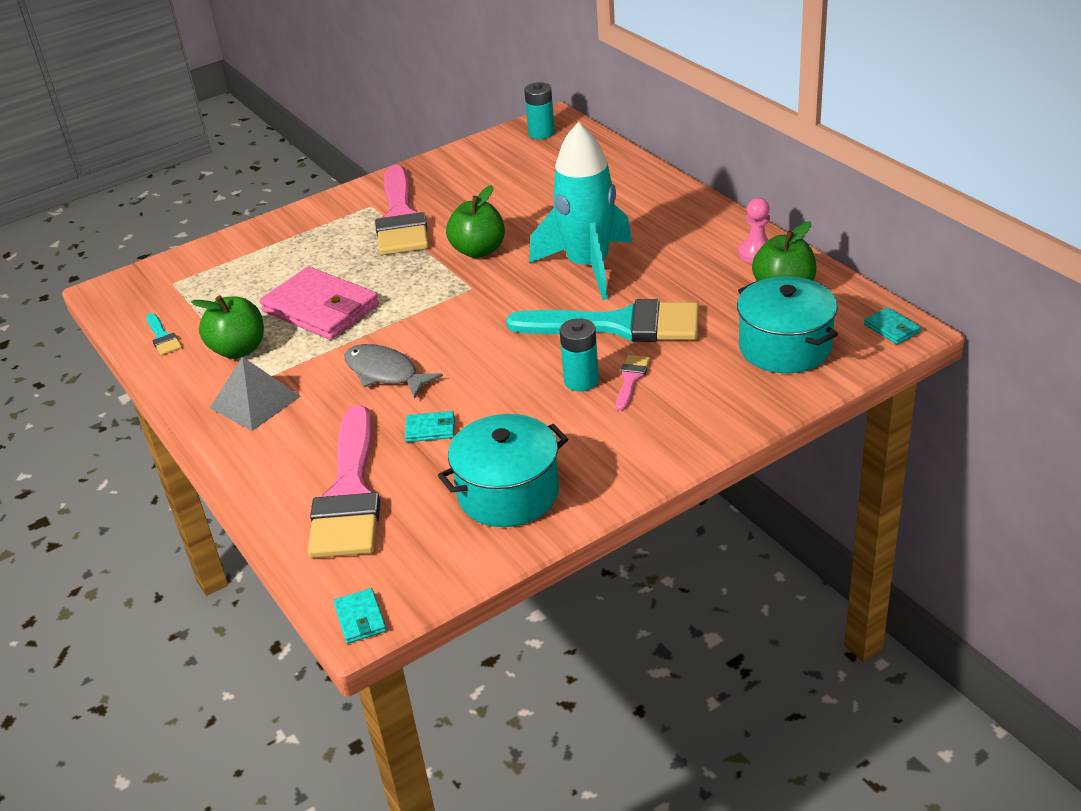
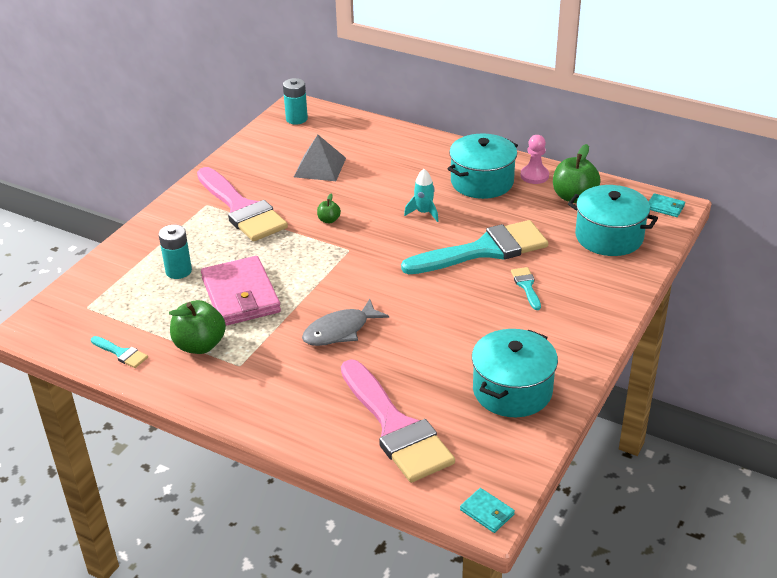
camera: 30 degrees left, 0 degrees up
grey pyramid [210,356,301,431] -> grey pyramid moved to [294,135,346,181]
pink wallet [260,267,379,340] -> pink wallet turned 60 degrees clockwise [201,256,281,326]
grey fish [344,344,443,399] -> grey fish turned 45 degrees counterclockwise [302,299,389,346]
turquoise wallet [405,411,455,442] -> none
green apple [446,185,505,258] -> green apple [317,194,341,223], size x0.50
turquoise rocket [529,122,632,300] -> turquoise rocket [404,169,438,222], size x0.42
turquoise battery [560,318,599,391] -> turquoise battery moved to [159,225,192,279]
pink brush [616,355,650,411] -> turquoise brush [511,267,541,310]
none -> turquoise pot [447,134,518,199]

